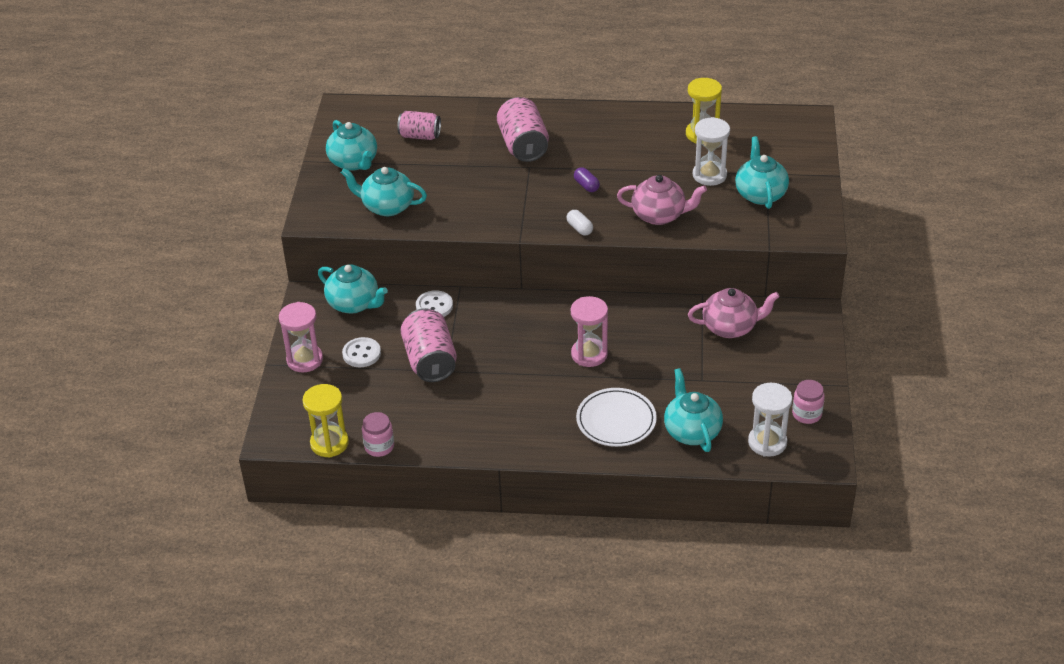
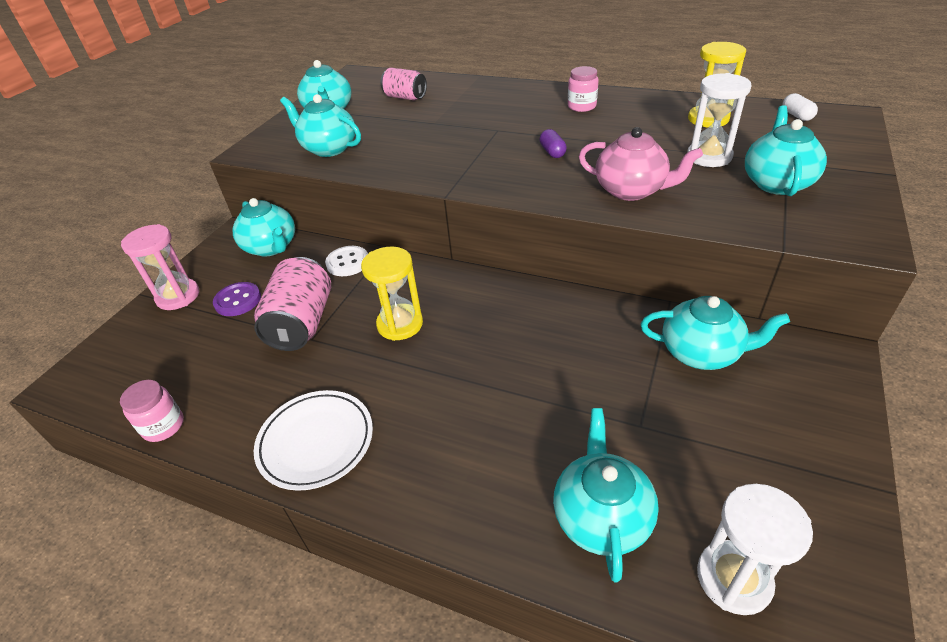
camera: 20 degrees right, 0 degrees up
yellow hourglass [303,384,349,458] -> yellow hourglass moved to [361,247,423,341]
white button [342,337,381,368] -> purple button [213,282,261,316]
pink can [497,97,549,162] -> none
white capsule [566,210,593,236] -> white capsule moved to [782,93,818,121]
pink hourglass [571,296,608,367] -> none
white plate [576,388,657,447] -> white plate moved to [254,390,373,491]
pink teapot [688,288,780,338] -> turquoise teapot [641,296,790,370]
pink jar [792,380,825,424] -> pink jar moved to [568,66,599,112]

